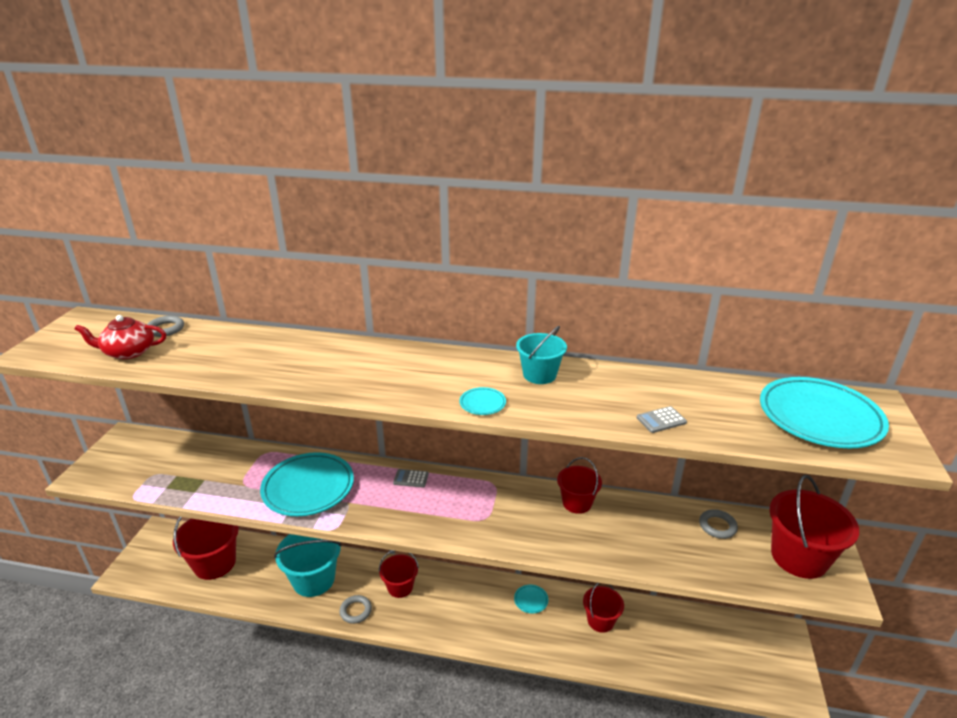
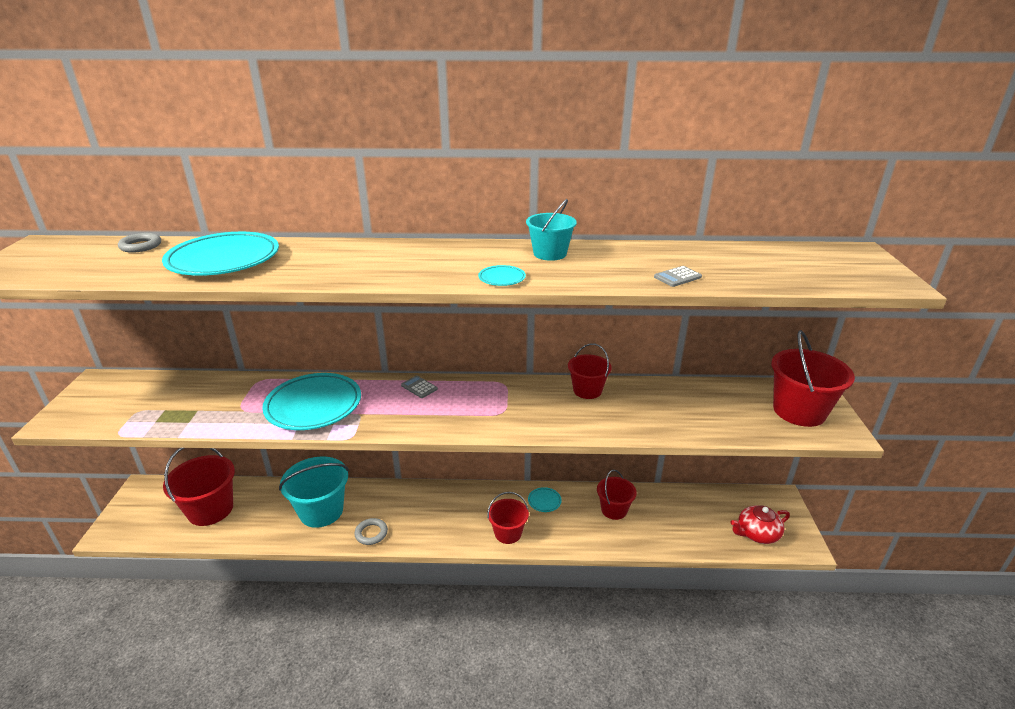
camera: 10 degrees left, 0 degrees up
red teapot [74,315,166,359] -> red teapot moved to [730,505,790,544]
red bucket [379,550,419,598] -> red bucket moved to [487,492,529,544]
grey calculator [393,469,429,488] -> grey calculator turned 45 degrees clockwise [401,376,438,398]
grey ring [699,509,738,539] -> none
turquoise plate [760,377,889,448] -> turquoise plate moved to [162,232,279,276]

